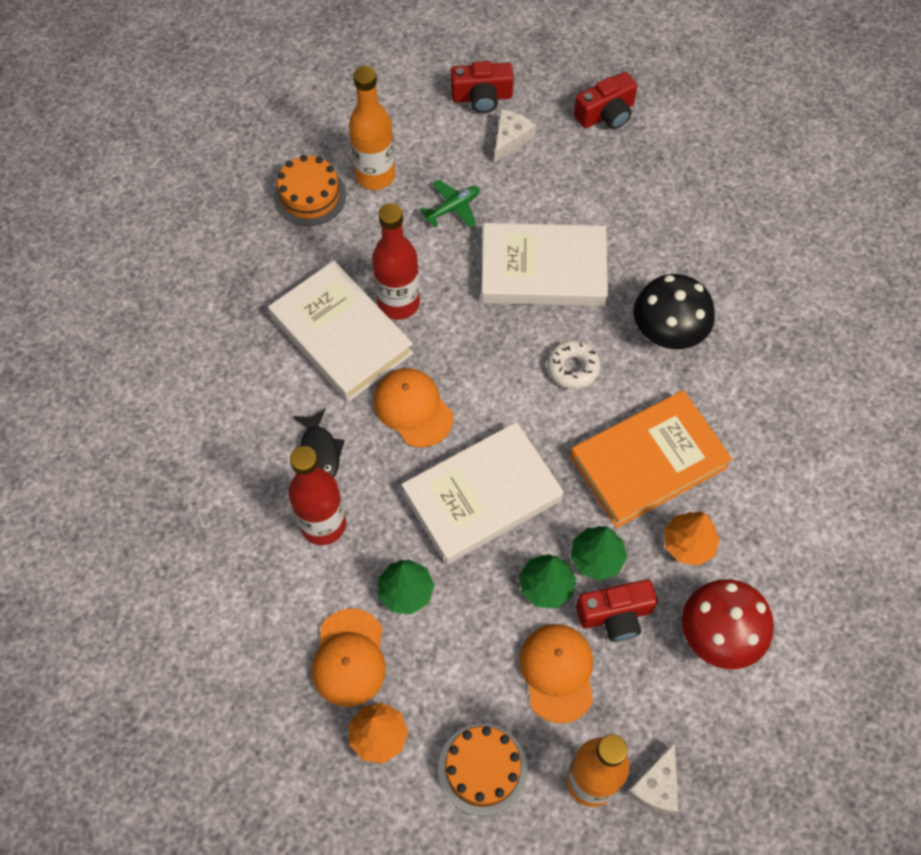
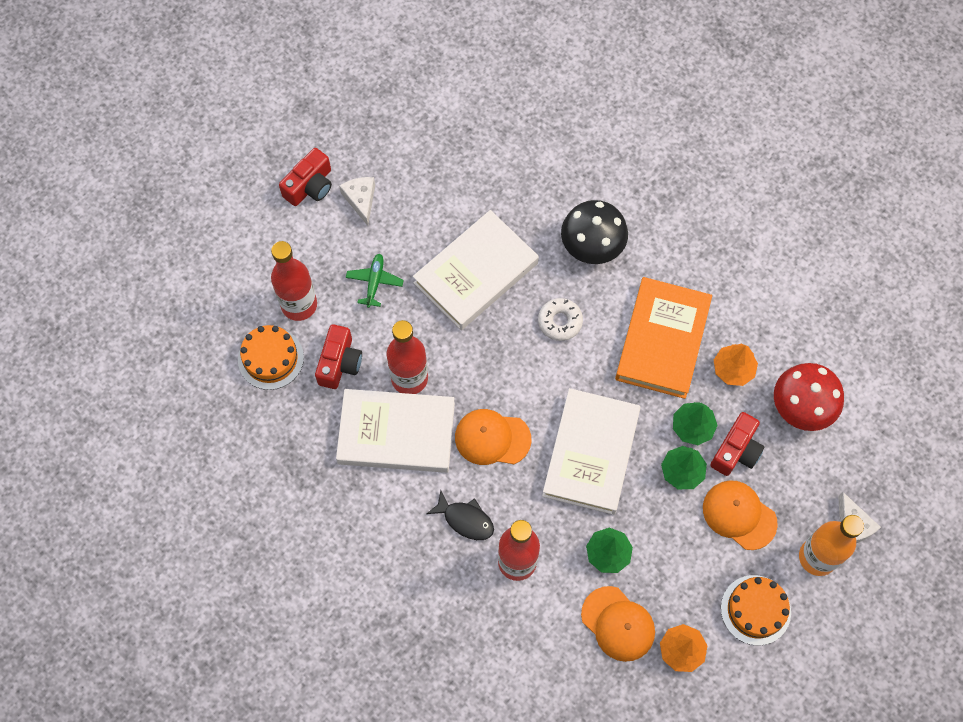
camera: 45 degrees left, 5 degrees up
orange bottle [349,66,395,190] -> red bottle [271,241,317,321]
red camera [574,72,637,129] -> red camera moved to [315,324,362,389]

